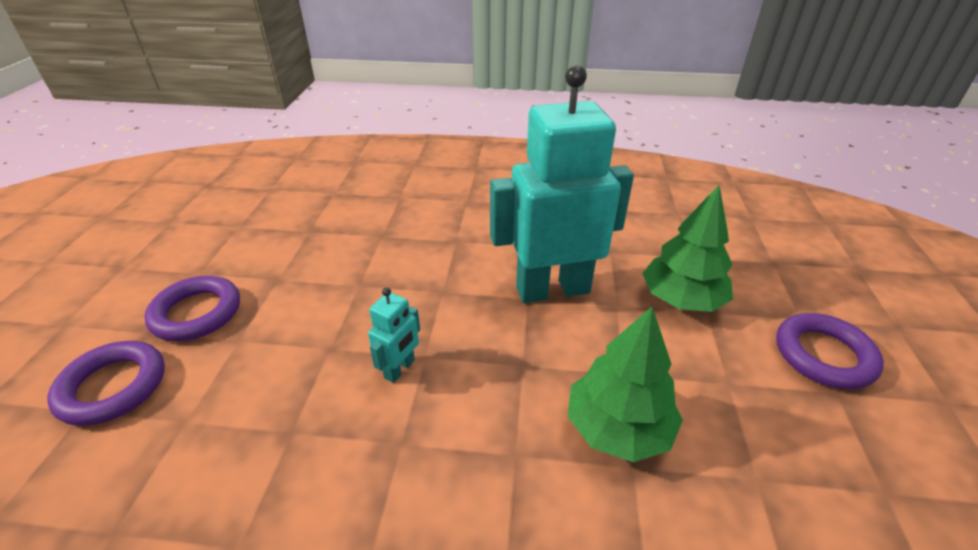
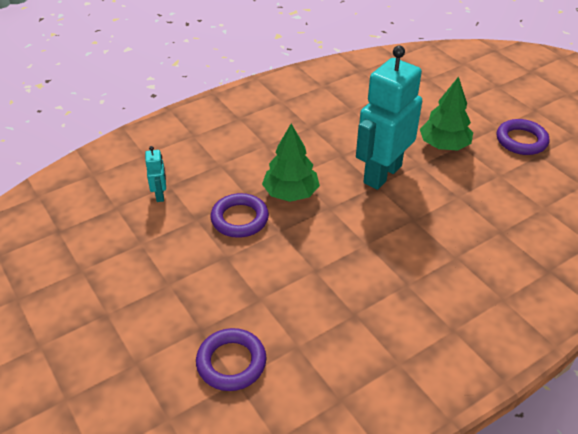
camera: 40 degrees left, 5 degrees up
purple ring [144,276,240,341] -> purple ring moved to [211,193,269,238]
turquoise robot [368,287,420,383] -> turquoise robot moved to [145,146,166,202]
green tree [568,307,683,462] -> green tree moved to [262,124,320,202]

